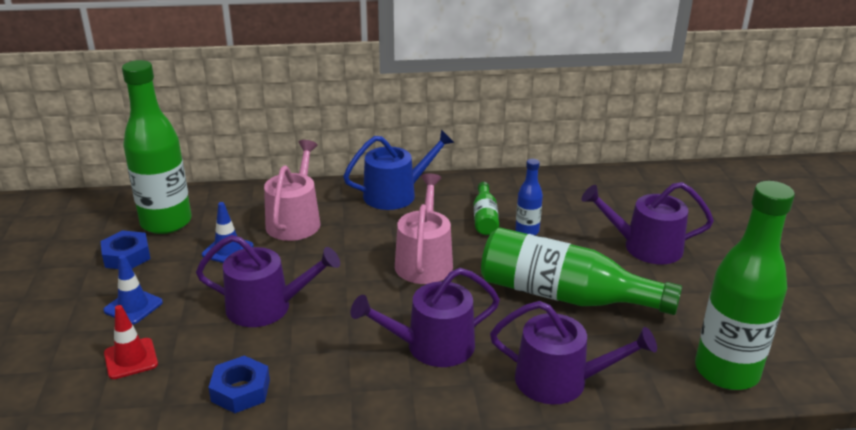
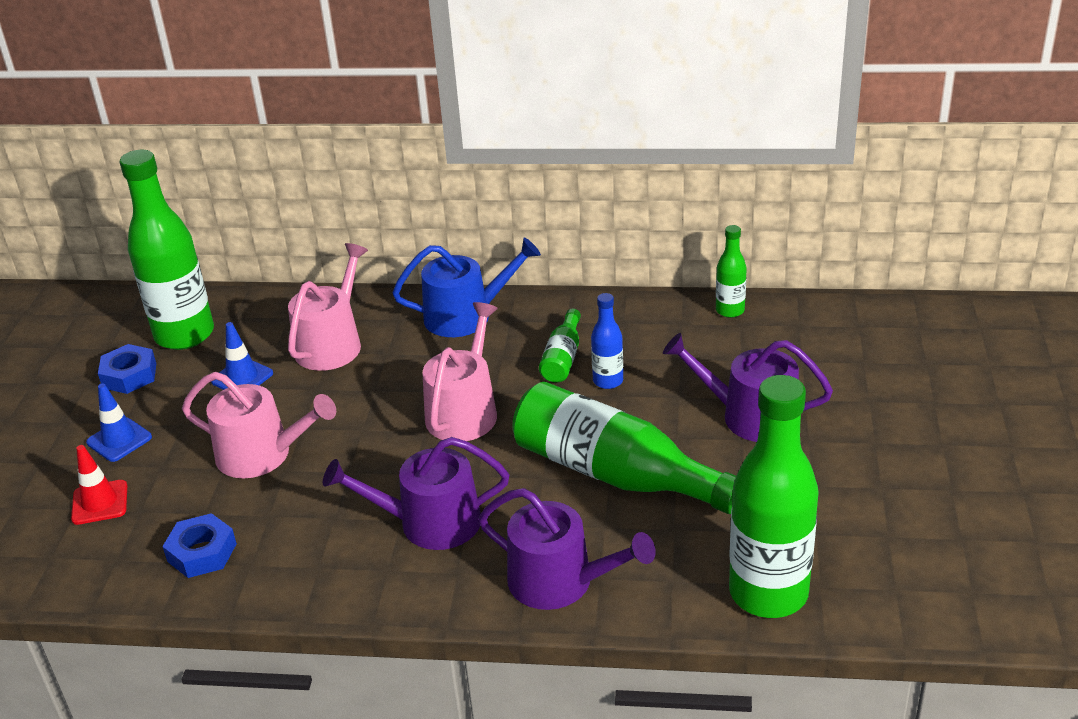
camera: 15 degrees right, 5 degrees up
purple watering can [196,235,340,327] -> pink watering can [182,372,336,478]
none -> green bottle [716,225,747,318]

